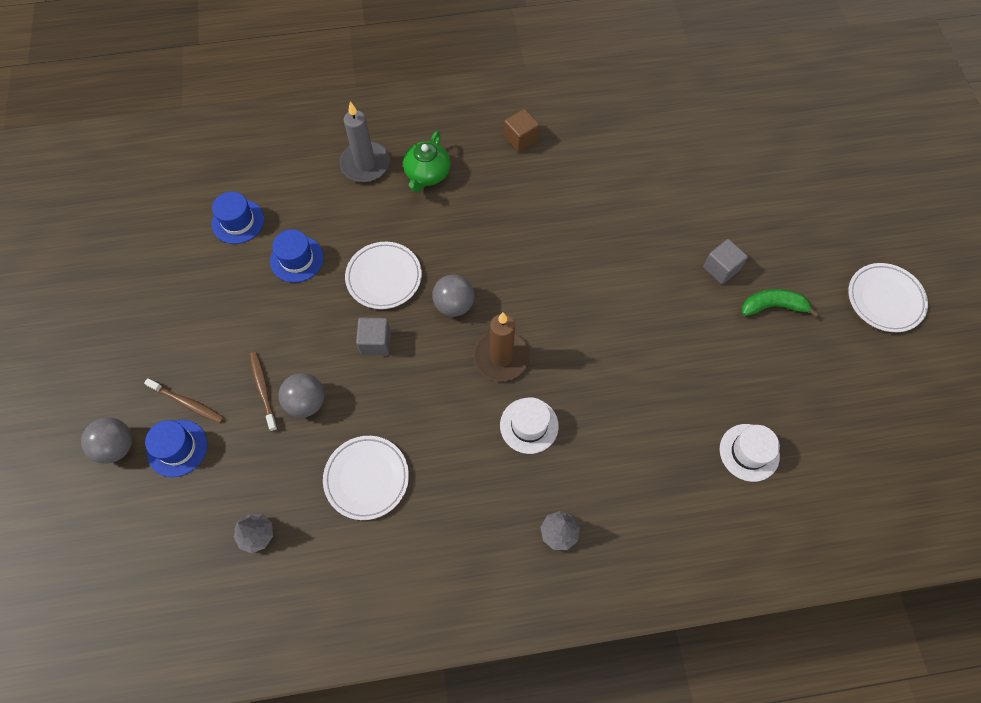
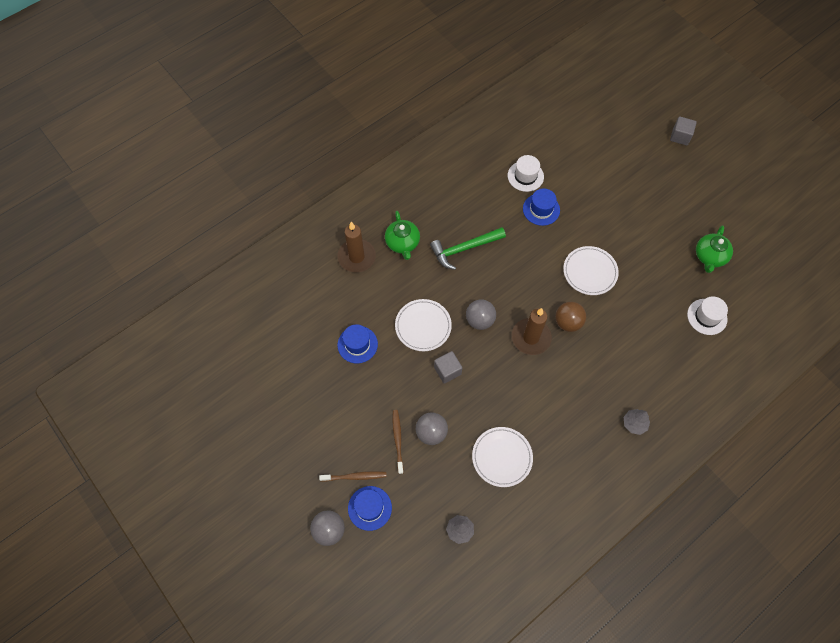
camera: 30 degrees left, 0 degrees up
blue hat [212,191,264,244] -> blue hat moved to [523,189,560,226]
brown toothbrush [250,352,278,432] -> brown toothbrush turned 45 degrees clockwise [393,410,404,474]
grey candle [339,102,390,182] -> brown candle [338,222,376,272]
white hat [500,397,559,454] -> white hat moved to [508,155,544,192]
brown cube [504,109,539,152] -> none
grey cube [703,239,748,284] -> grey cube moved to [670,116,697,146]
green banana [741,289,819,317] -> none
white plate [848,263,928,332] -> white plate moved to [563,246,619,295]
none -> green hammer [430,227,506,270]
none -> brown ball [555,302,586,332]
none -> green teapot [696,225,733,273]

